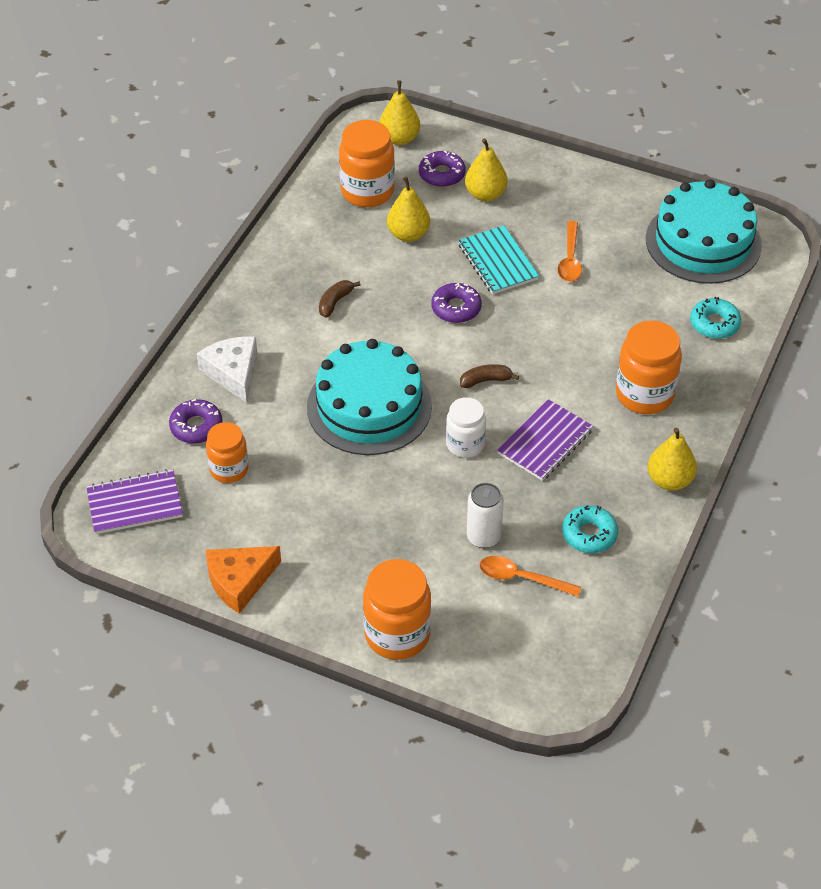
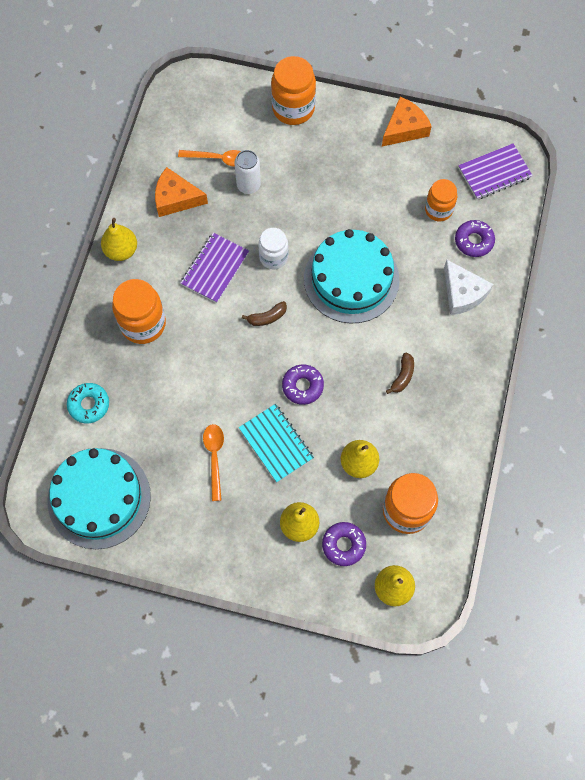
camera: 170 degrees right, 20 degrees up
turquoise donut [562,505,618,553] -> orange cheese [155,167,208,217]

